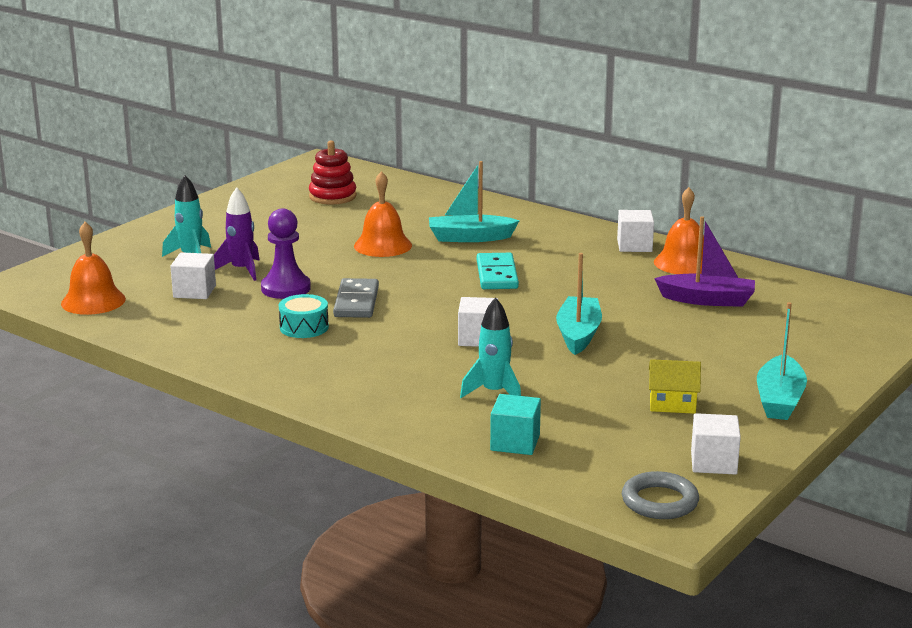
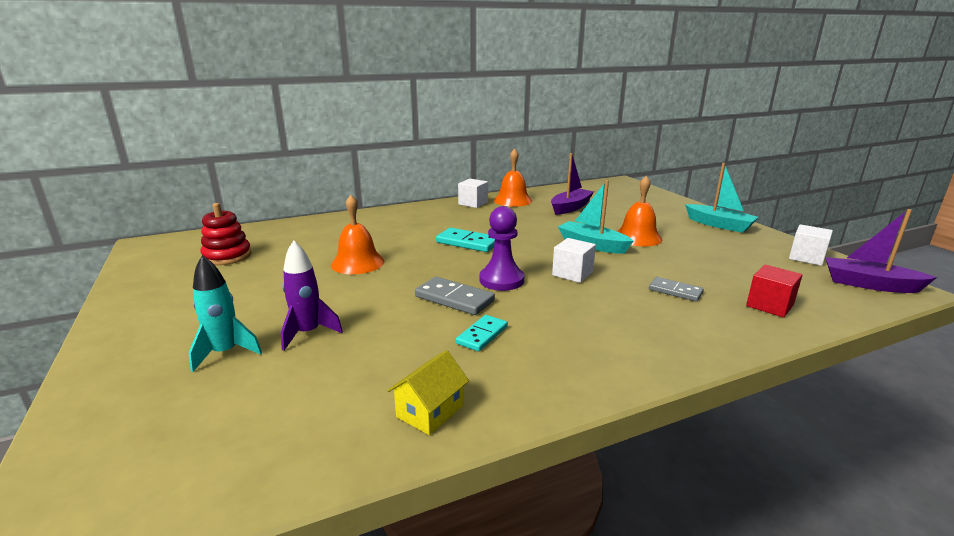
camera: 60 degrees left, 0 degrees up
orange bell [61,222,126,315] -> orange bell moved to [617,176,662,246]
white cube [170,252,216,299] -> none
purple pawn [261,208,311,299] -> purple pawn moved to [480,206,524,291]
turquoise drum [279,294,329,338] -> turquoise domino [456,315,508,351]
turquoise boat [429,161,520,242] -> none
turquoise rocket [460,297,521,398] -> grey domino [649,277,704,302]
turquoise cube [490,394,541,455] -> red cube [746,265,802,317]
grey ring [622,471,699,519] -> purple boat [825,209,937,293]
yellow house [649,359,701,414] -> yellow house moved to [388,350,469,435]

